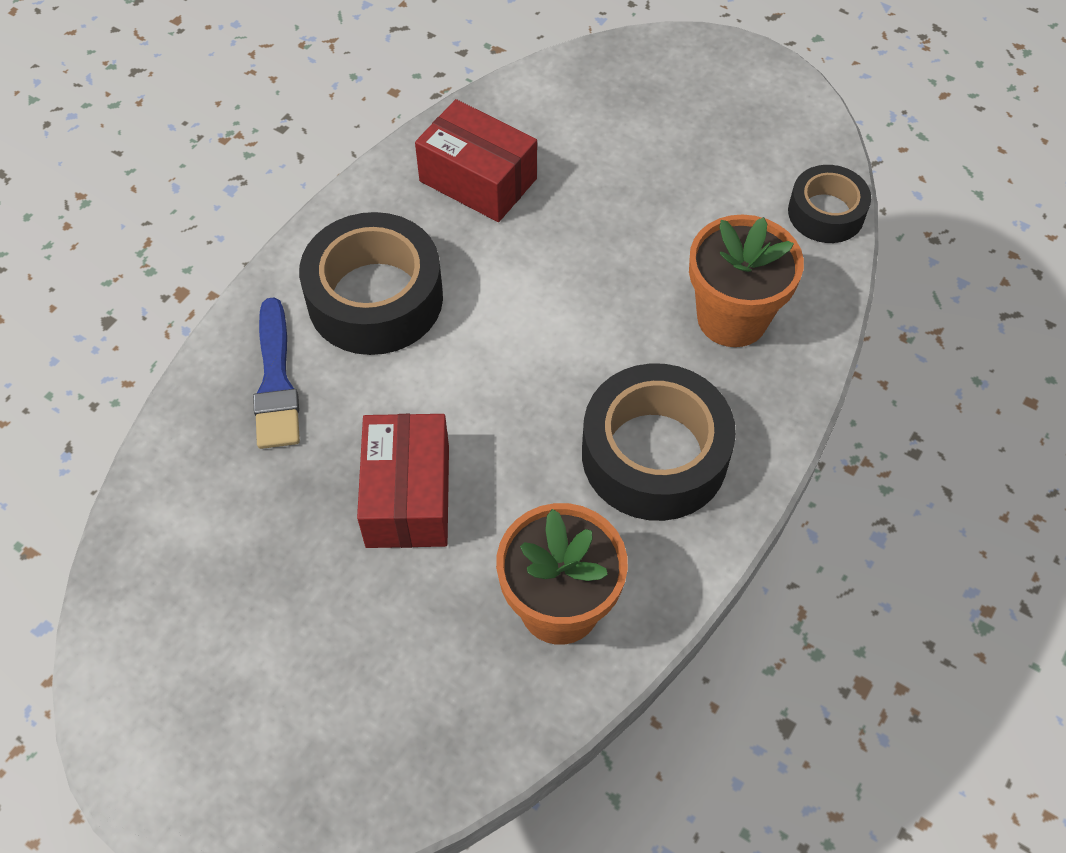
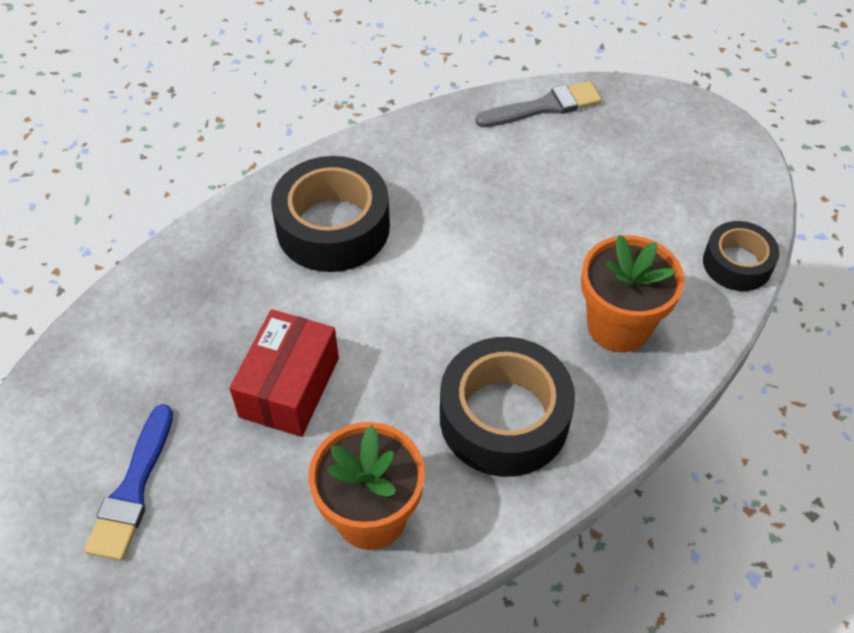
camera: 20 degrees right, 5 degrees down
blue brush [253,297,300,449] -> blue brush moved to [84,404,173,561]
red box [415,99,537,222] -> none
none -> grey brush [475,81,602,127]

